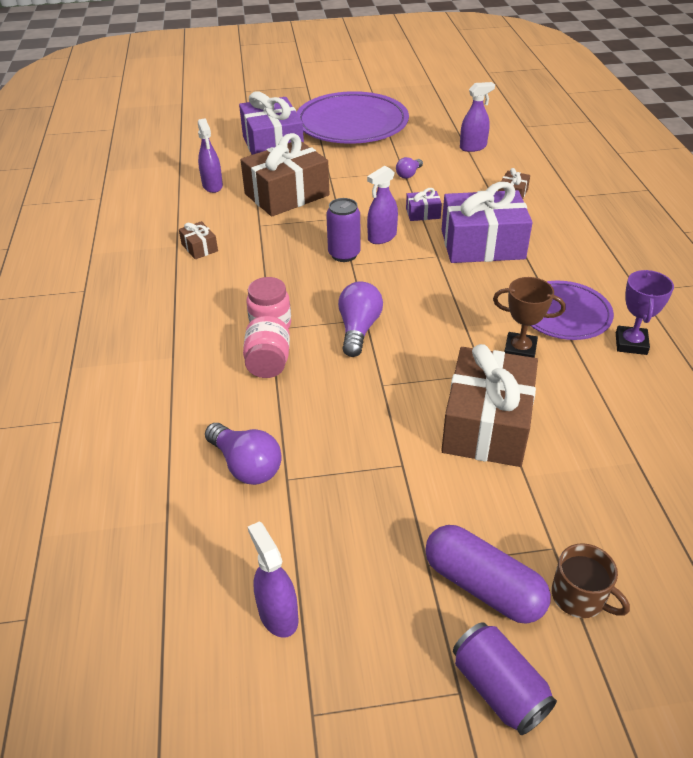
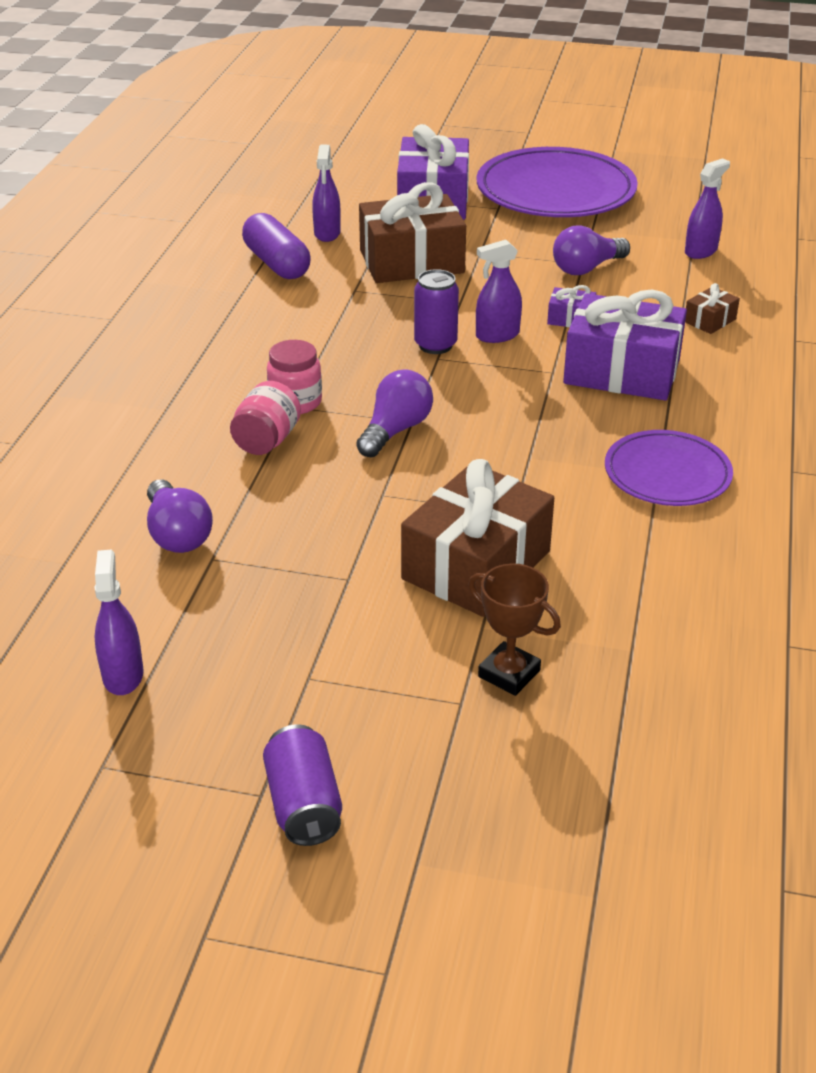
camera: 20 degrees right, 5 degrees down
brown gift [179,221,218,259] -> none
purple light bulb [396,157,423,179] -> purple light bulb [553,225,630,275], size x1.69
purple capsule [425,525,551,624] -> purple capsule moved to [242,213,311,279]
purple spray bottle [460,82,495,152] -> purple spray bottle turned 45 degrees counterclockwise [685,158,730,259]
brown trophy [493,277,565,358] -> brown trophy moved to [468,563,561,696]
brown mug [552,543,630,618] -> none
purple trophy [616,270,674,355] -> none

